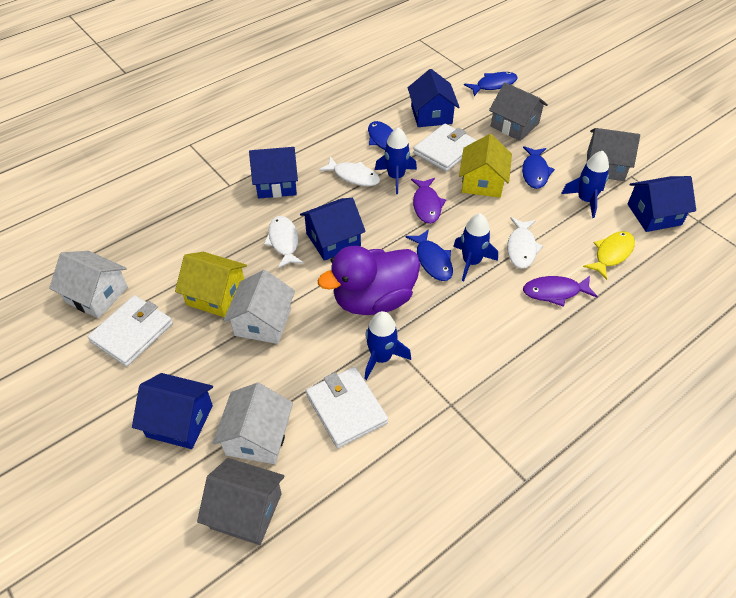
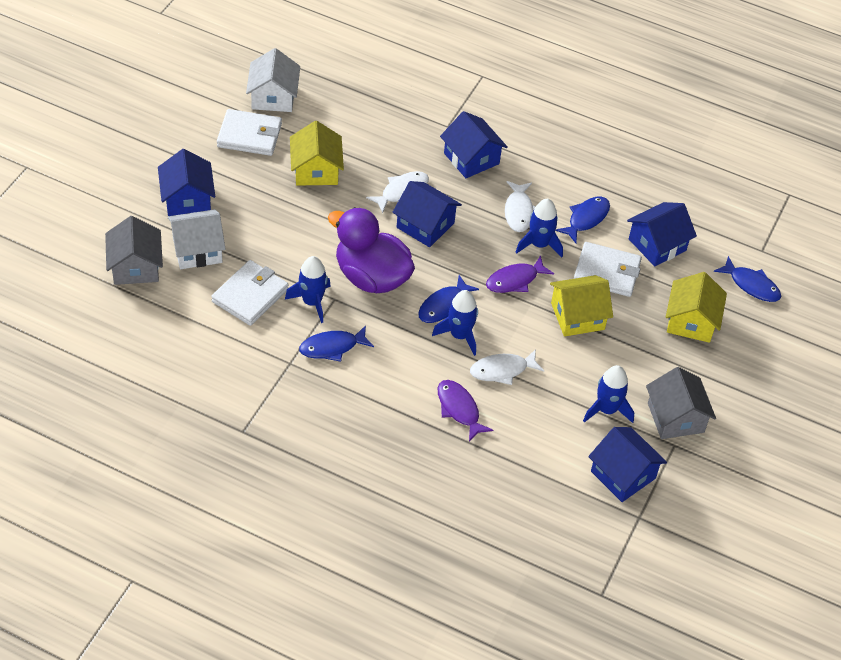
camera: 60 degrees right, 0 degrees up
white house [223,270,295,344] -> none
grey house [489,82,548,141] -> yellow house [666,272,727,343]
blue fish [522,146,555,189] -> blue fish moved to [299,325,374,362]
yellow fish [583,231,635,280] -> none

